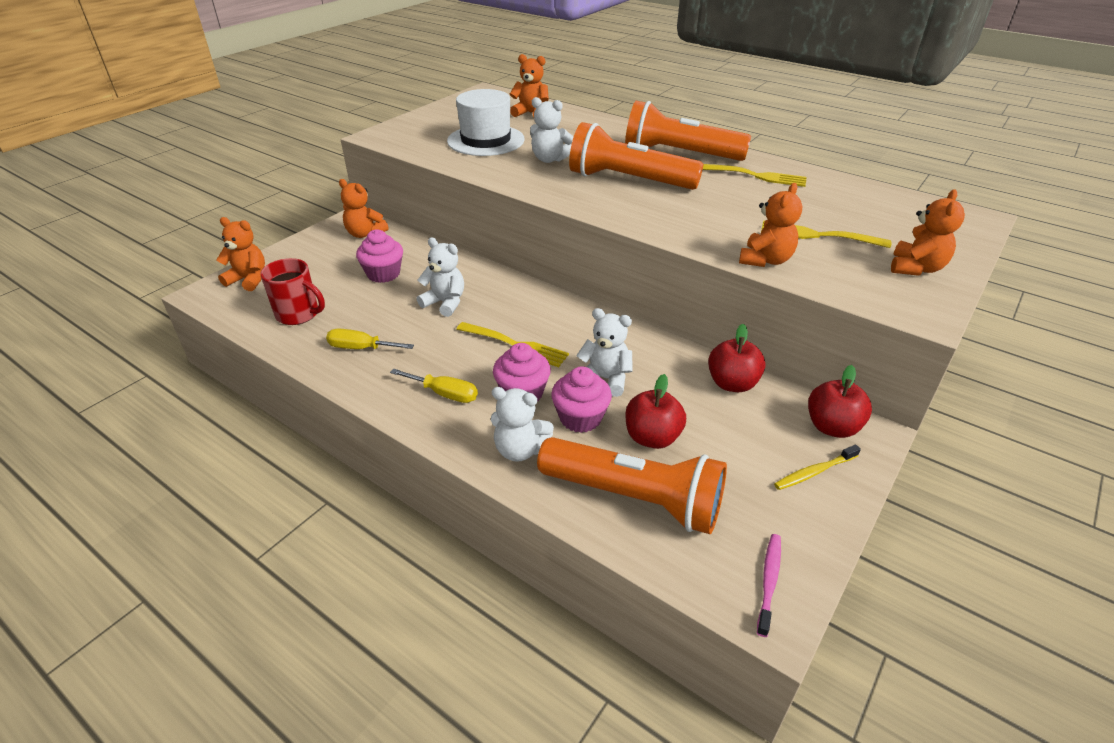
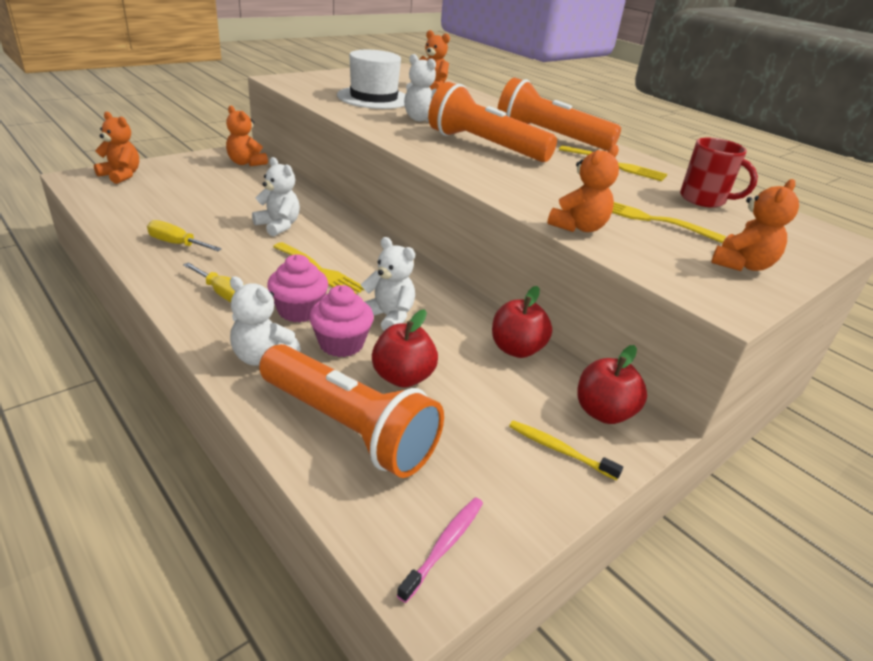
camera: 10 degrees right, 5 degrees down
red mug [260,258,325,325] -> red mug moved to [680,138,758,208]
pink cupcake [356,229,403,283] -> none
yellow toothbrush [774,445,861,490] -> yellow toothbrush turned 45 degrees clockwise [509,420,623,480]

